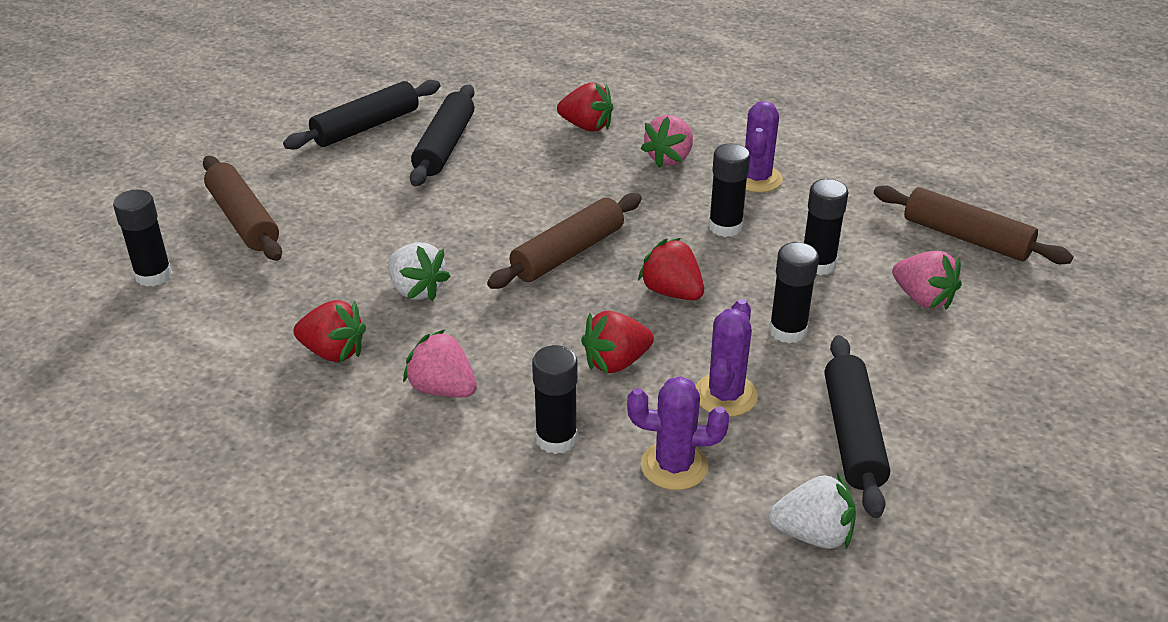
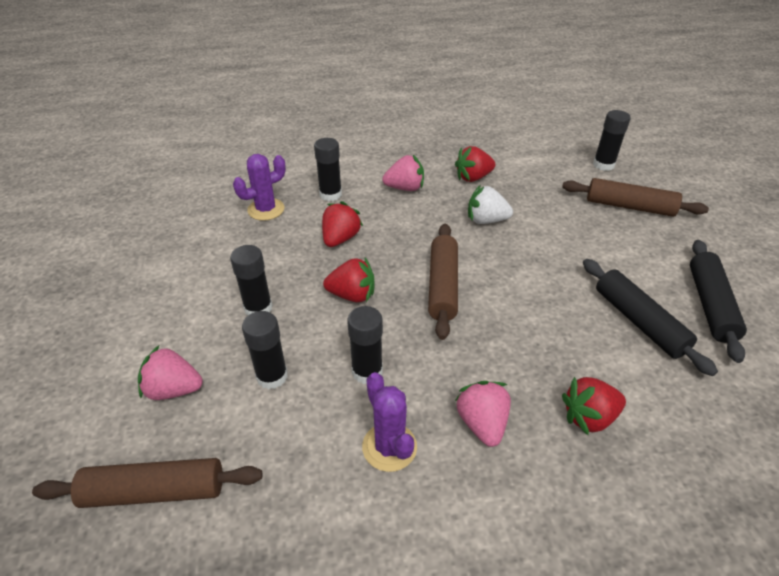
camera: 140 degrees right, 5 degrees up
purple cactus [696,299,758,417] -> none
white strawberry [768,473,856,549] -> none
black rolling pin [825,335,890,518] -> none

